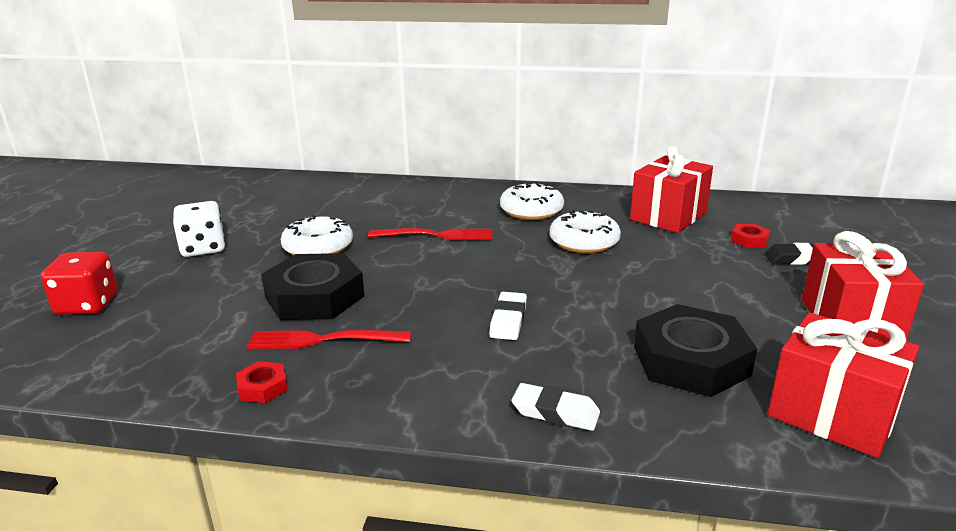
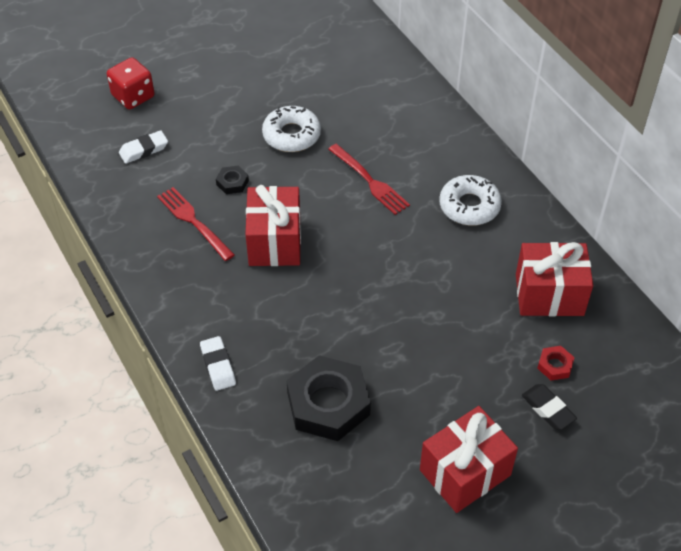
camera: 50 degrees right, 25 degrees up
white dice [173,201,225,257] -> none
red nut [236,361,288,403] -> none
black nut [261,253,365,320] -> black nut [216,166,249,194], size x0.44
white eraser [489,292,527,340] -> white eraser moved to [119,130,168,164]
white donut [550,210,621,253] -> none
red gift [768,312,919,458] -> red gift moved to [245,185,301,266]

